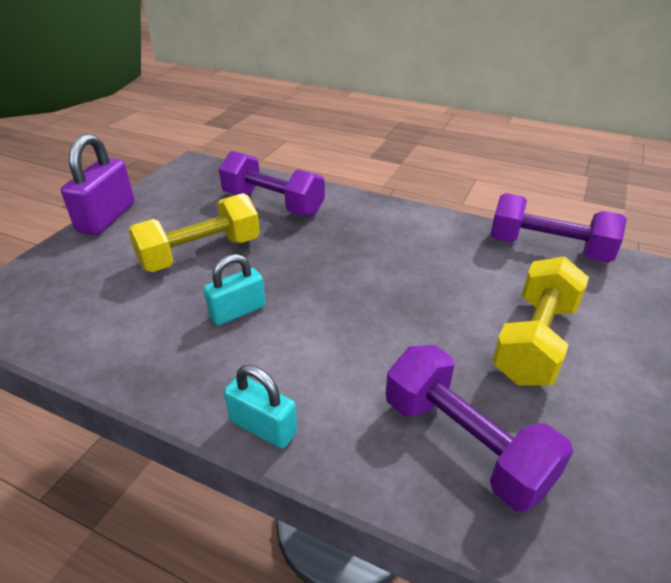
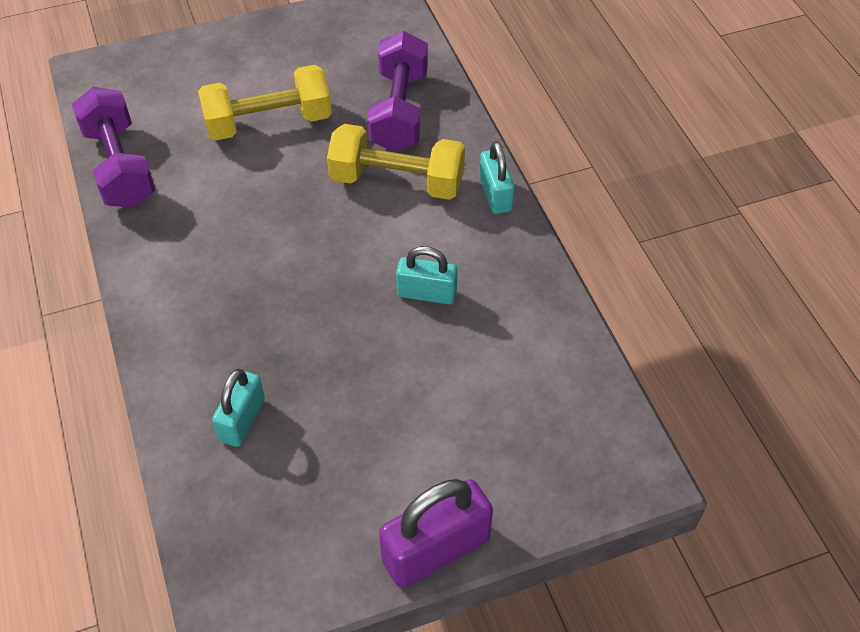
camera: 135 degrees left, 15 degrees up
yellow dumbbell [128,193,260,272] -> yellow dumbbell moved to [327,124,465,200]
purple dumbbell [219,151,325,217] -> turquoise padlock [212,369,265,447]

